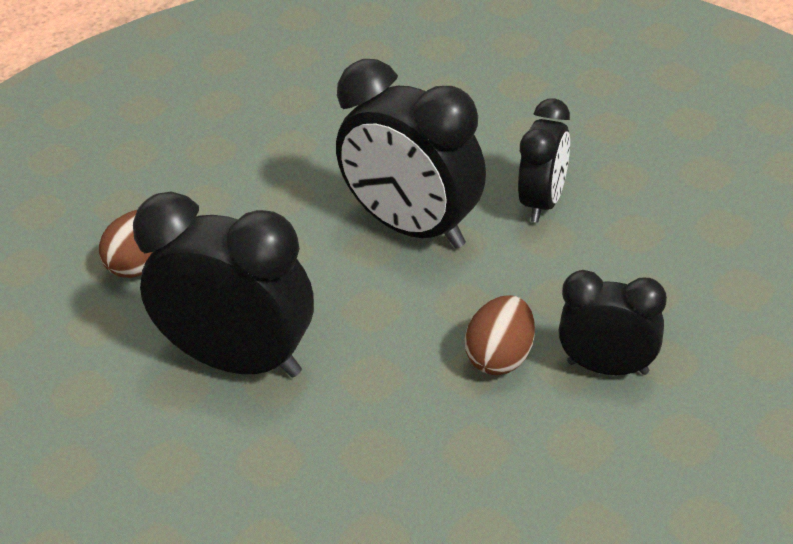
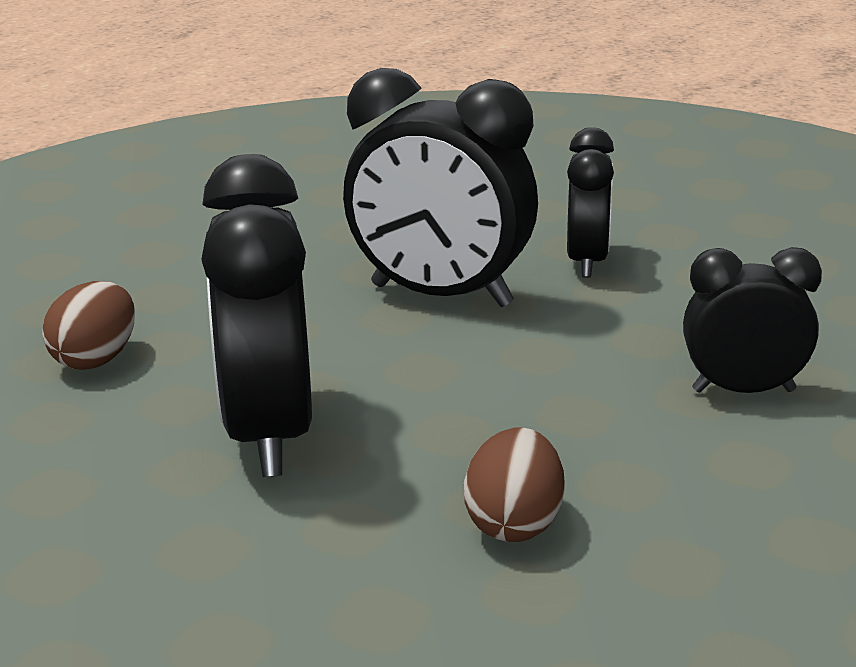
camera: 15 degrees left, 15 degrees down
black clock [133,191,314,378] -> black clock turned 105 degrees counterclockwise [201,154,312,477]
brown egg [465,295,535,375] -> brown egg moved to [464,427,565,542]

